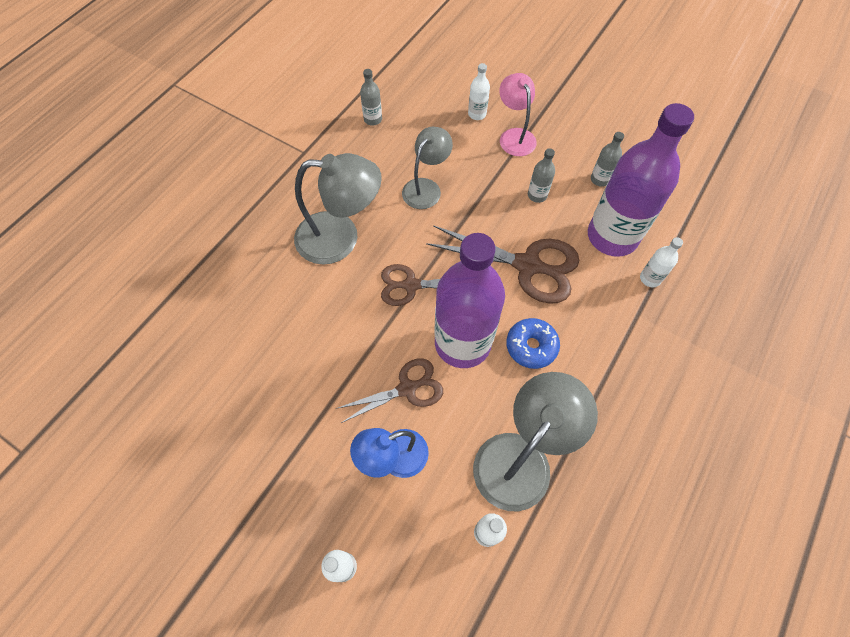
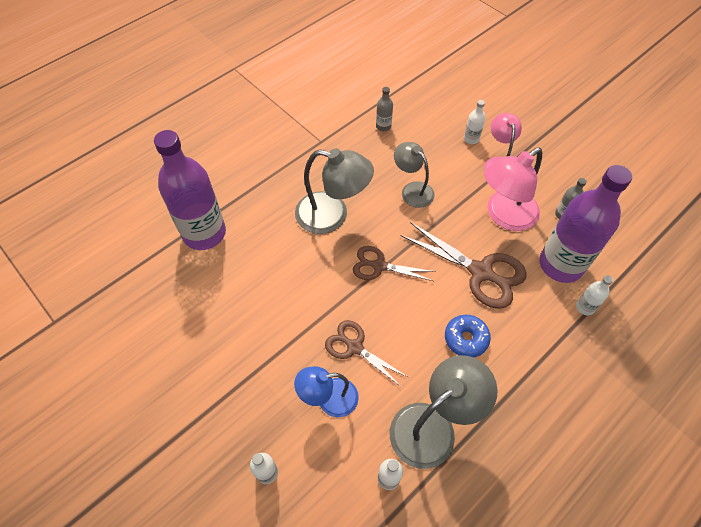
camera: 15 degrees right, 5 degrees down
brown scissors [336,358,443,423] -> brown scissors turned 135 degrees counterclockwise [325,320,409,387]
grey lamp [402,127,453,209] -> grey lamp turned 90 degrees counterclockwise [394,142,435,208]
purple bottle [435,233,505,368] -> purple bottle moved to [154,130,226,250]
grey bottle [528,148,555,203] -> pink lamp [484,148,542,231]

